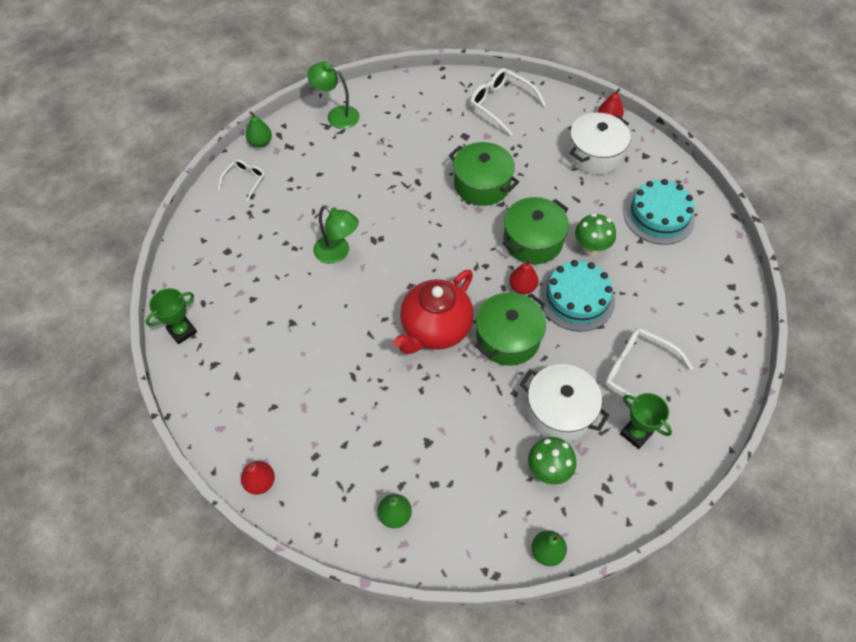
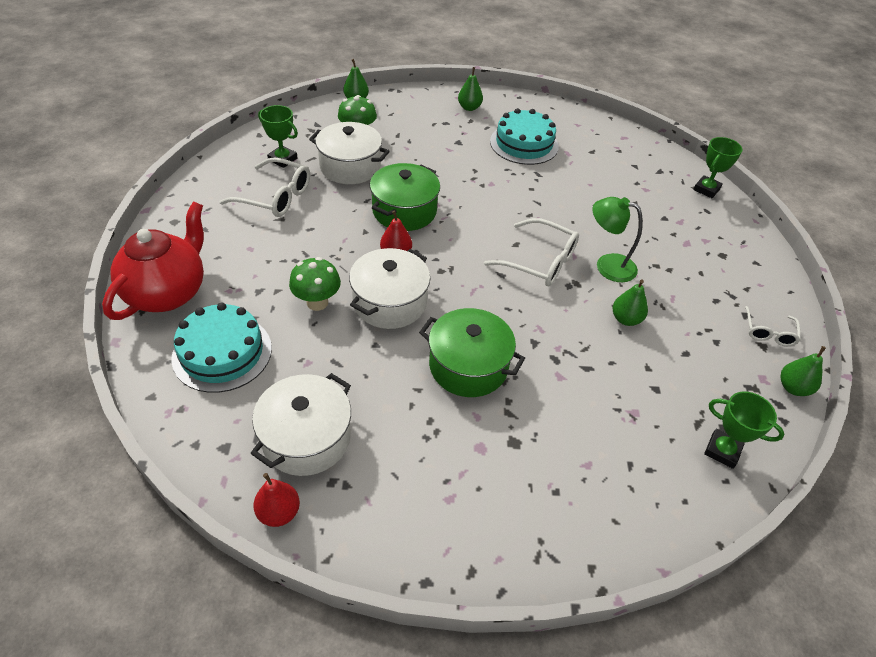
camera: 165 degrees right, 10 degrees down
red pear [241,461,275,494] -> none
green lamp [307,62,360,129] -> green trophy [704,391,784,469]
red teapot [393,270,474,354] -> red teapot moved to [102,201,204,320]
white glasses [470,68,546,136] -> white glasses moved to [484,218,579,286]
green pot [503,197,569,264] -> white pot [349,248,430,329]
turquoise cake [539,260,615,332] -> turquoise cake moved to [490,108,559,165]
none -> green pear [613,280,648,326]

